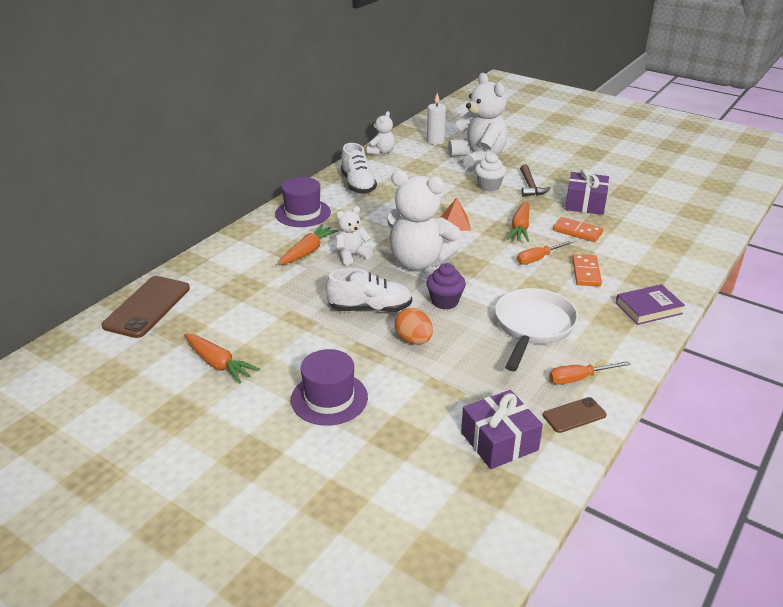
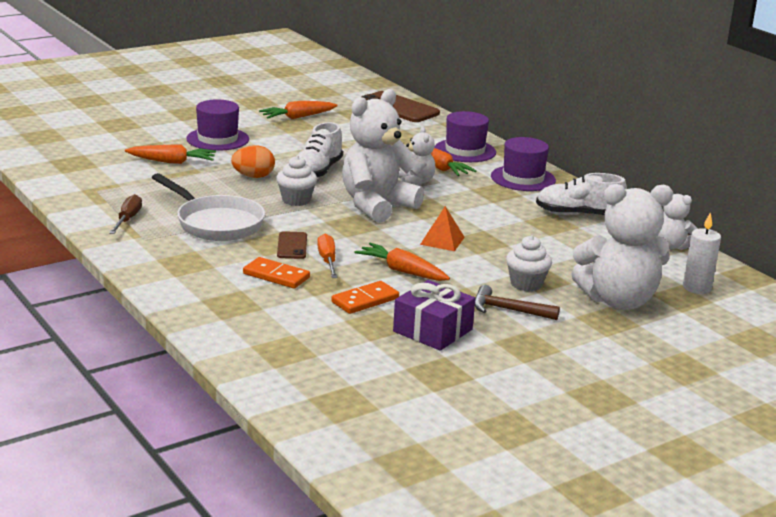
camera: 110 degrees right, 10 degrees down
purple cupcake [426,263,466,310] -> white cupcake [276,156,317,206]
purple gift [461,390,543,469] -> none
brown phone [543,397,607,433] -> brown phone moved to [277,231,307,259]
orange screwdriver [549,361,631,384] -> brown screwdriver [109,194,142,234]
purple book [616,284,685,325] -> none
none -> orange carrot [125,144,216,164]
none -> purple hat [434,111,496,162]

